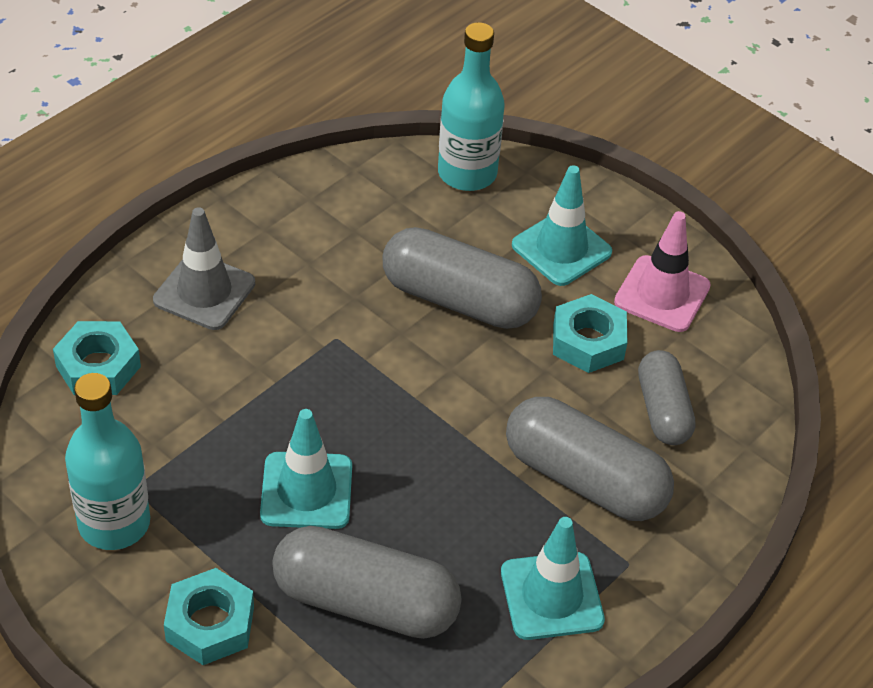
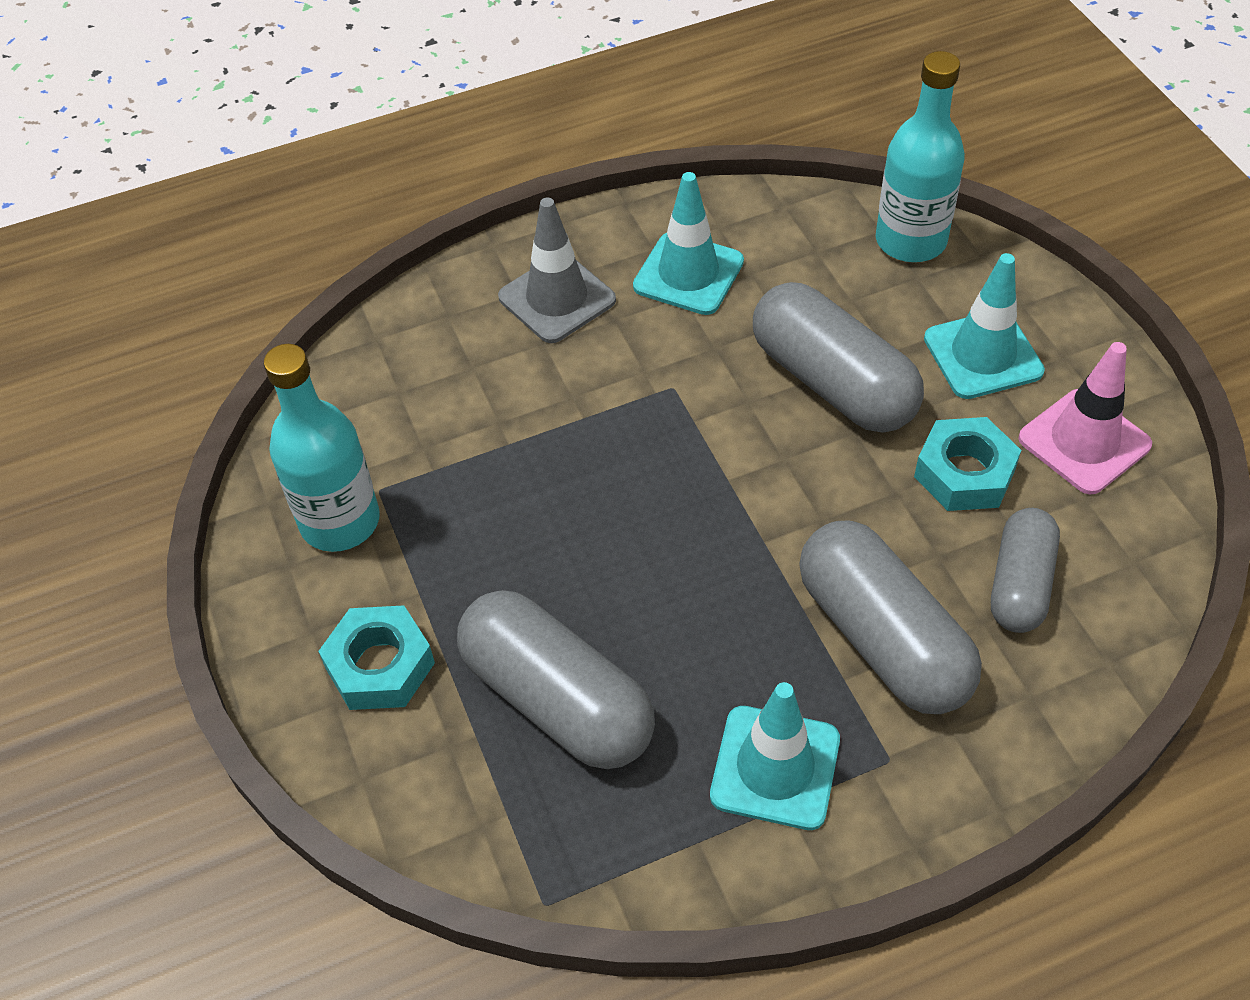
camera: 30 degrees right, 5 degrees up
turquoise nut [53,321,141,395] -> none
turquoise traffic cone [260,409,352,529] -> turquoise traffic cone moved to [633,172,744,315]

